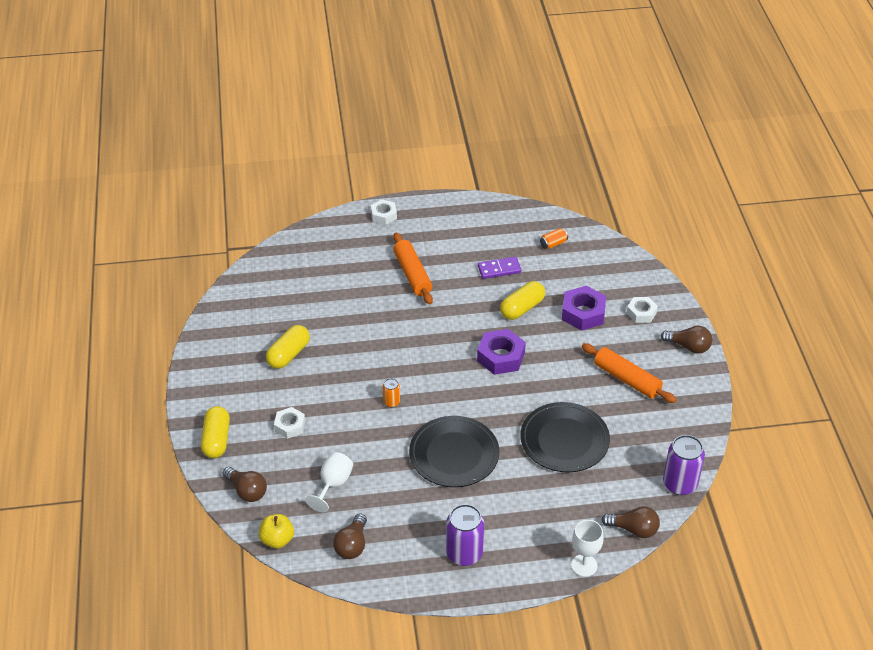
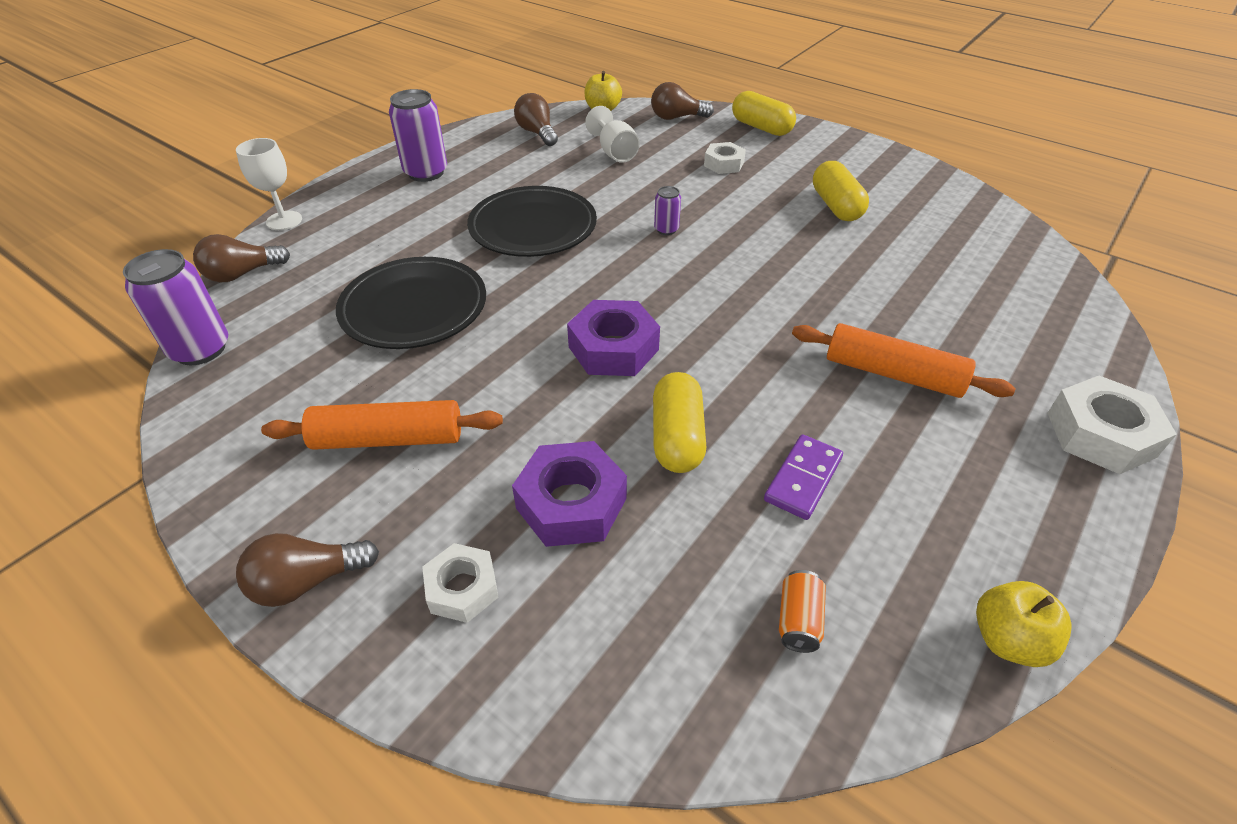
camera: 135 degrees right, 0 degrees up
white nut [371,199,397,225] -> white nut [1047,376,1177,474], size x1.59
orange can [383,378,400,407] -> purple can [654,186,681,235]
none -> yellow apple [976,581,1072,667]

